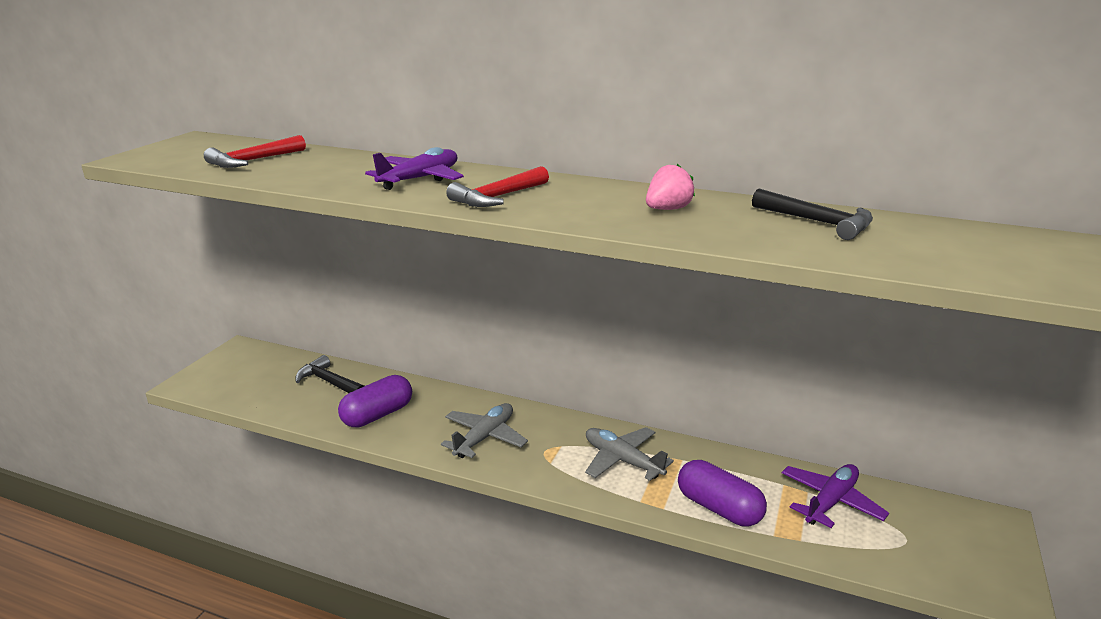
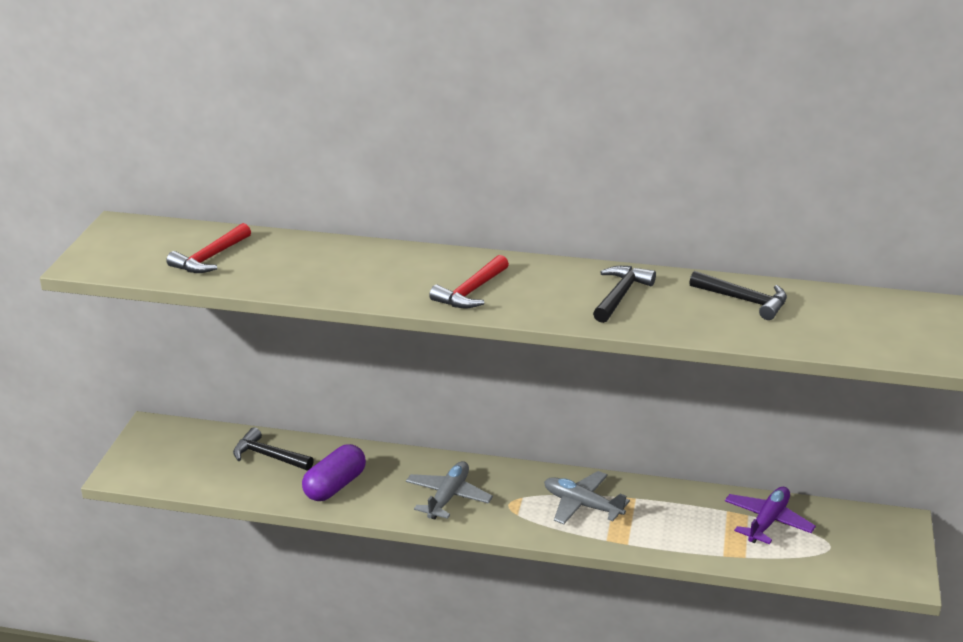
camera: 10 degrees left, 5 degrees up
purple plane [365,147,464,190] -> none
pink strawberry [646,164,695,210] -> black hammer [593,266,656,323]
purple capsule [678,460,767,527] -> none

